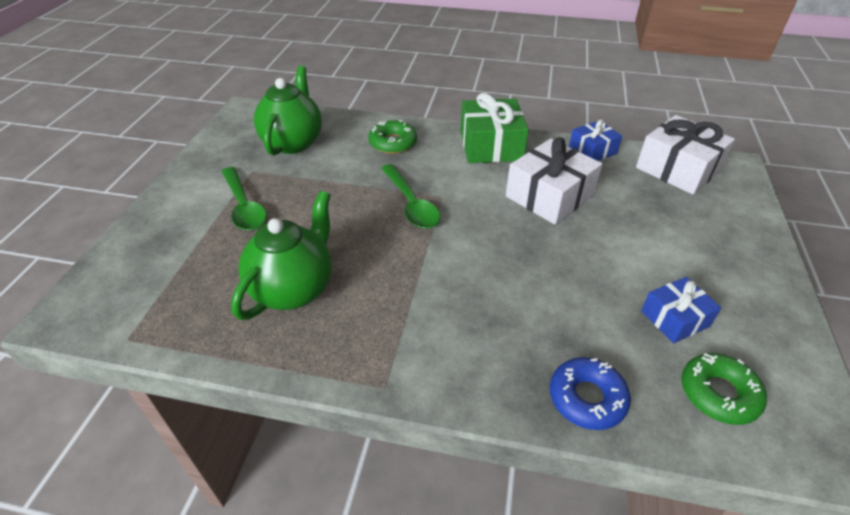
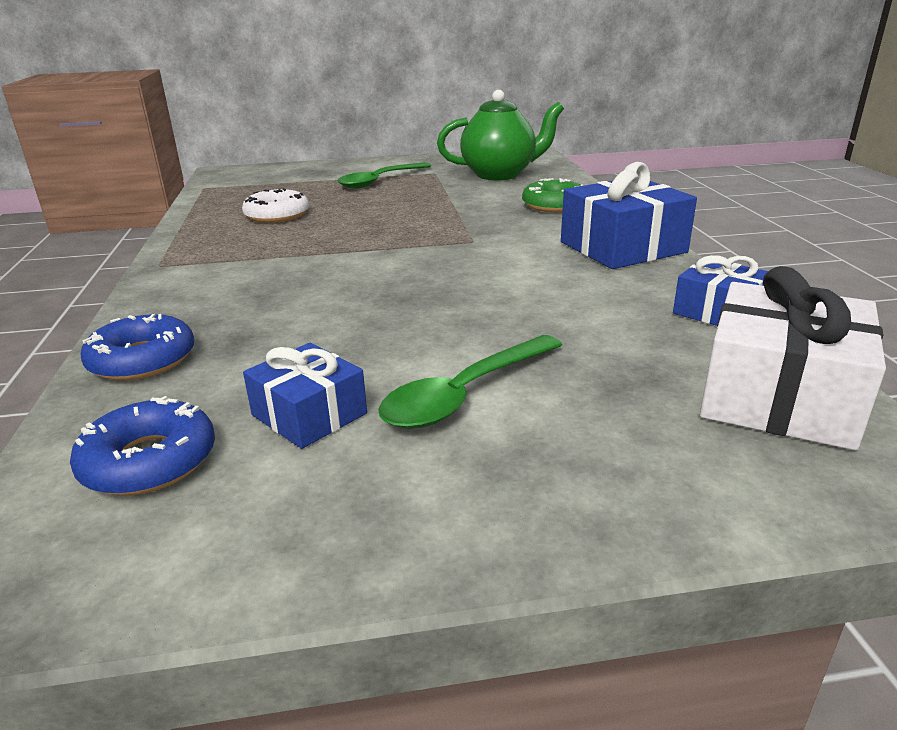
camera: 70 degrees right, 15 degrees down
green teapot [231,191,332,320] -> white donut [242,188,309,223]
green spoon [381,164,440,229] -> green spoon moved to [378,335,562,429]
green gift [460,93,529,163] -> blue gift [561,162,697,269]
white gift [506,137,602,225] -> none
green donut [681,353,767,425] -> blue donut [70,396,215,496]

